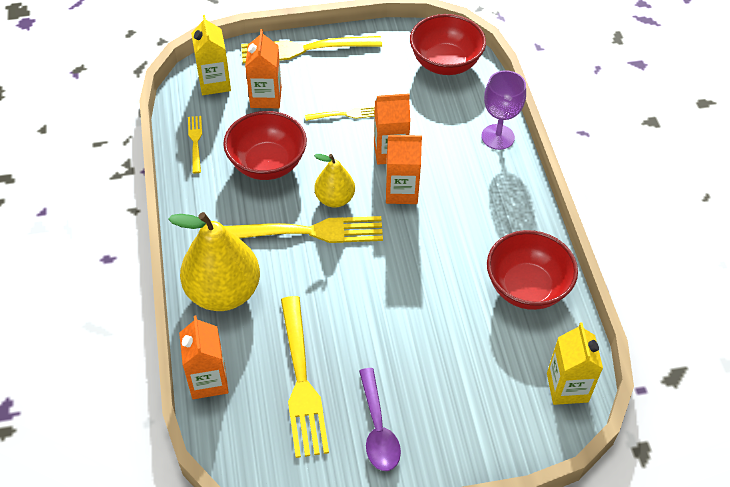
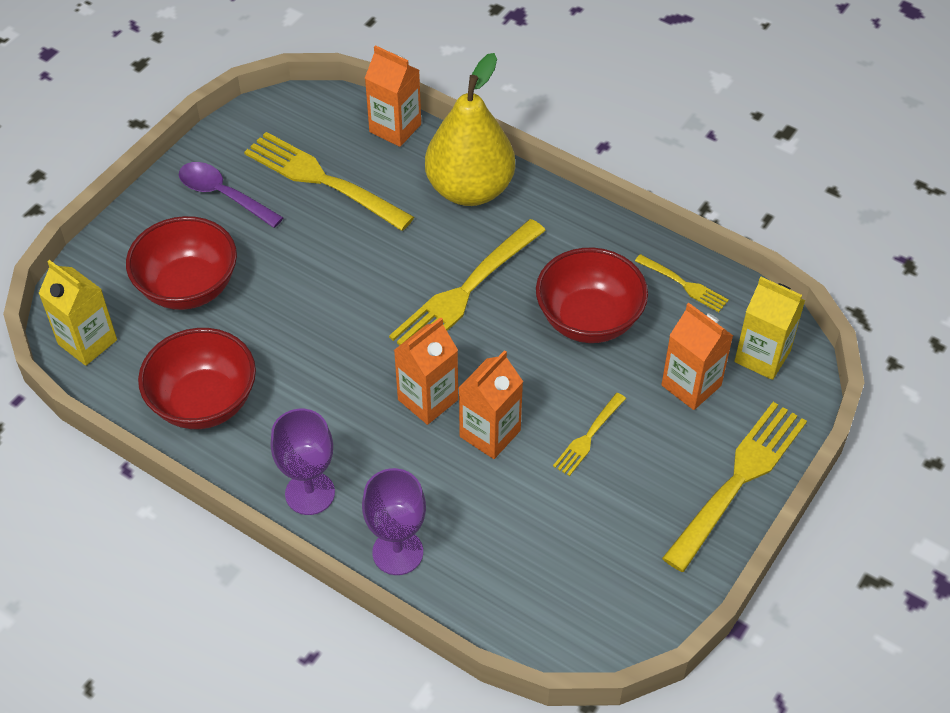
camera: 135 degrees right, 0 degrees up
yellow pear [314,154,355,208] -> none
red bowl [410,14,486,75] -> red bowl moved to [126,216,237,310]
none -> purple goblet [270,409,335,515]

